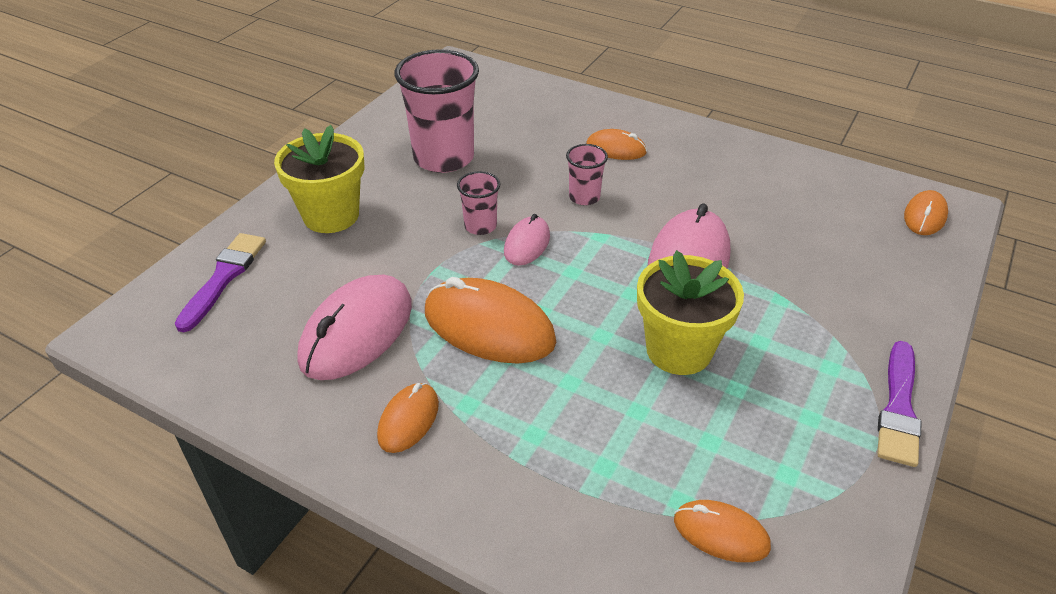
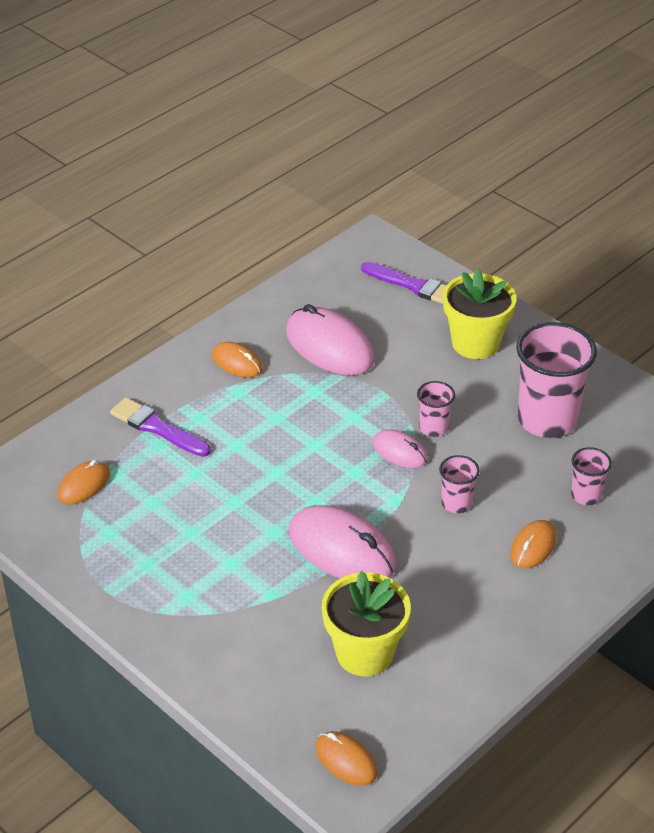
camera: 105 degrees right, 0 degrees up
orange mouse [425,277,556,363] -> none
yellow flower pot [637,250,744,375] -> yellow flower pot moved to [322,571,411,676]
purple brush [877,341,922,467] -> purple brush moved to [110,397,211,457]
none -> pink cup [571,447,612,505]

